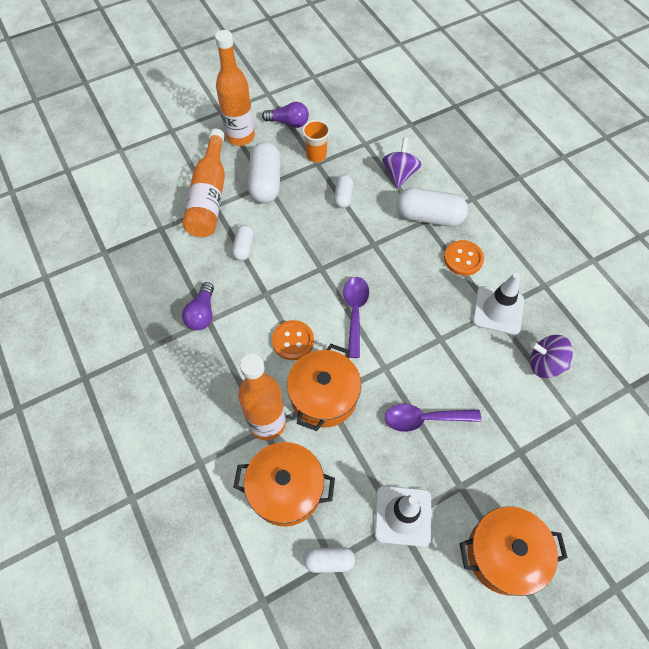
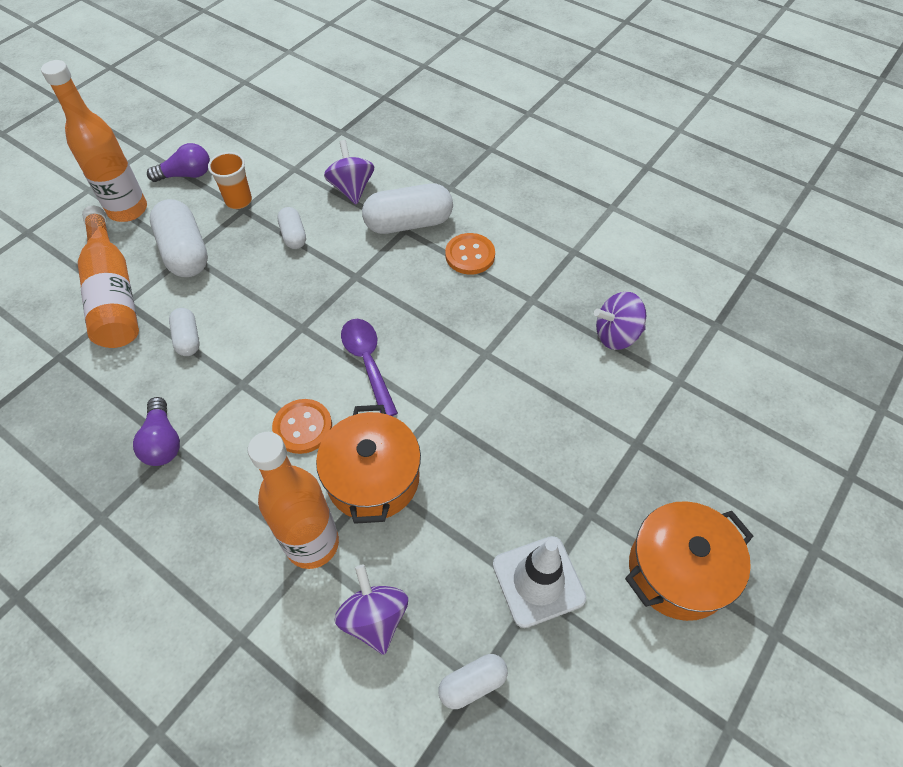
camera: 25 degrees left, 5 degrees down
orange pot [233,442,335,526] -> purple spinning top [334,565,408,655]
purple spoon [385,404,481,432] -> none
white traffic cone [472,273,524,335] -> none

